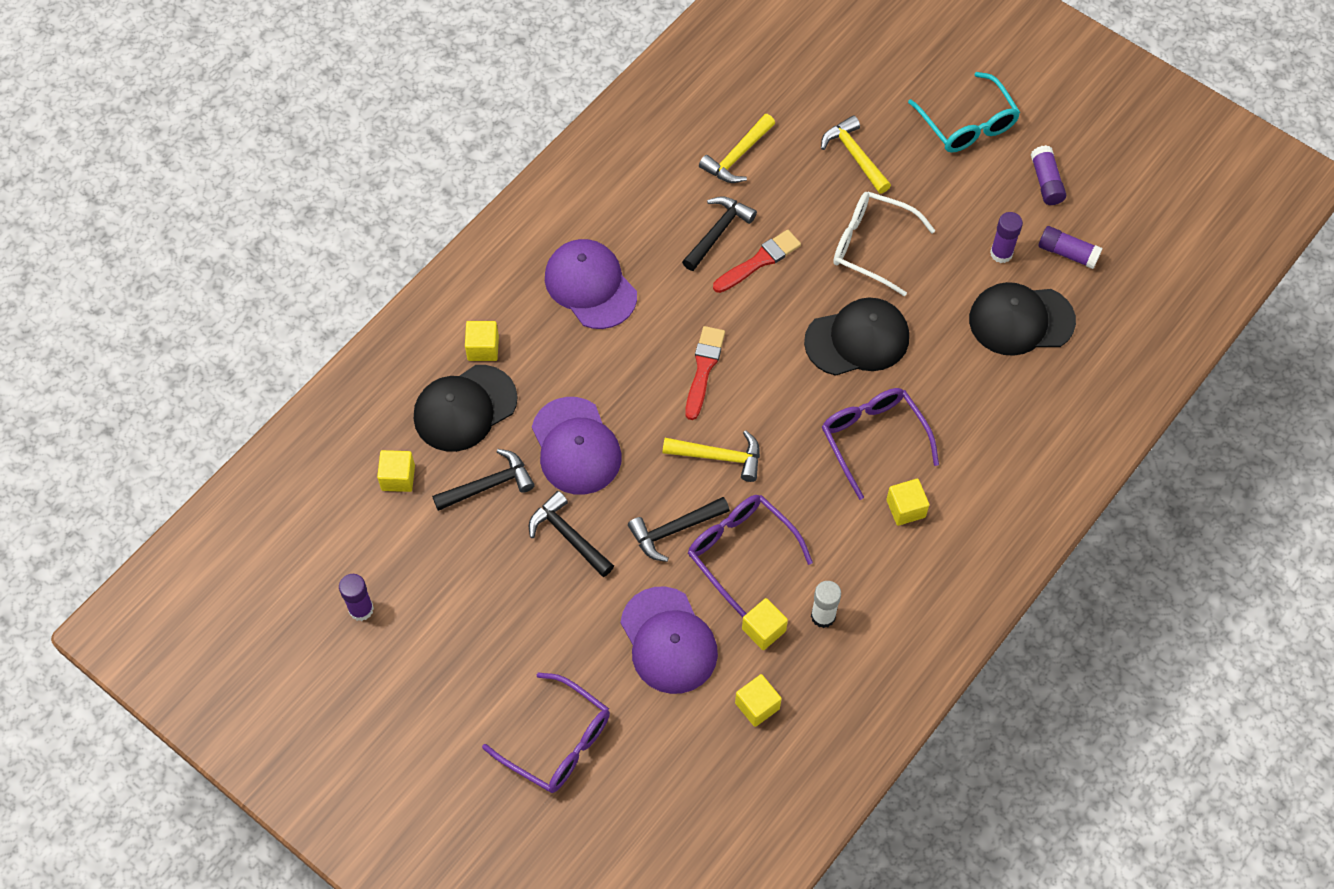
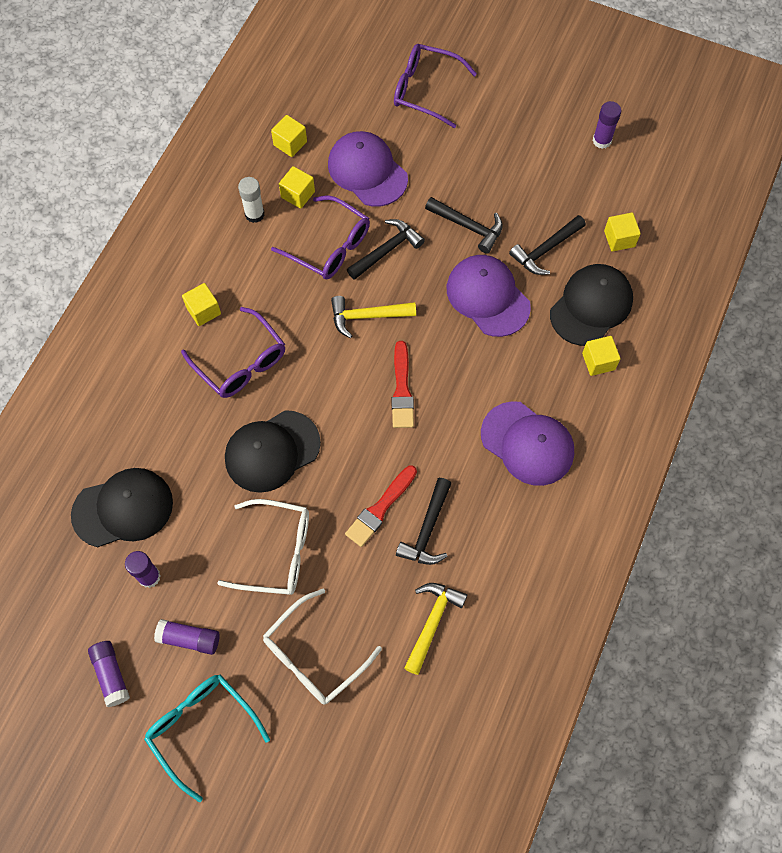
camera: 165 degrees right, 5 degrees up
yellow hammer [821,115,891,194] -> white glasses [263,588,382,704]
purple glue stick [1039,226,1102,269] -> purple glue stick moved to [154,619,220,655]

